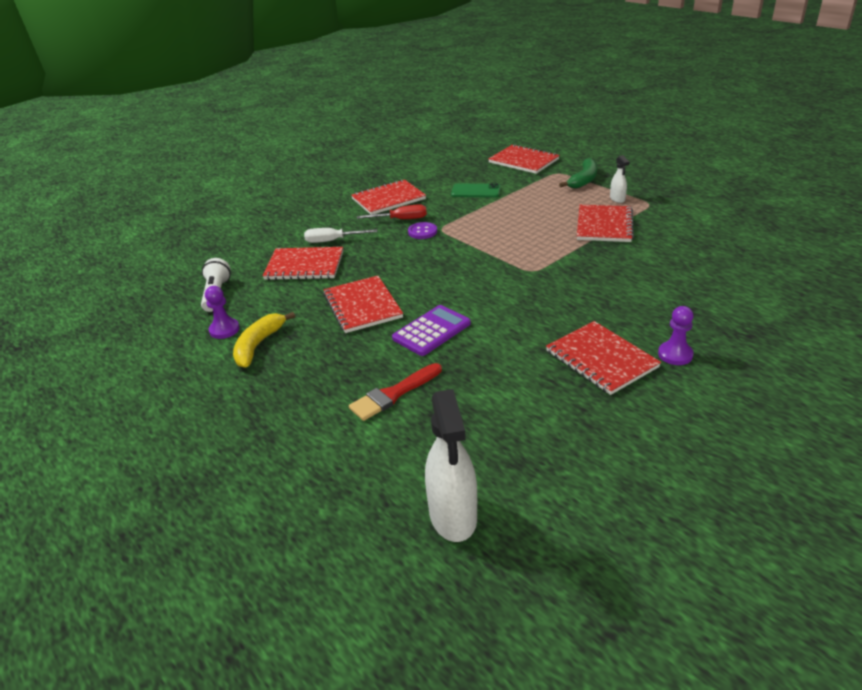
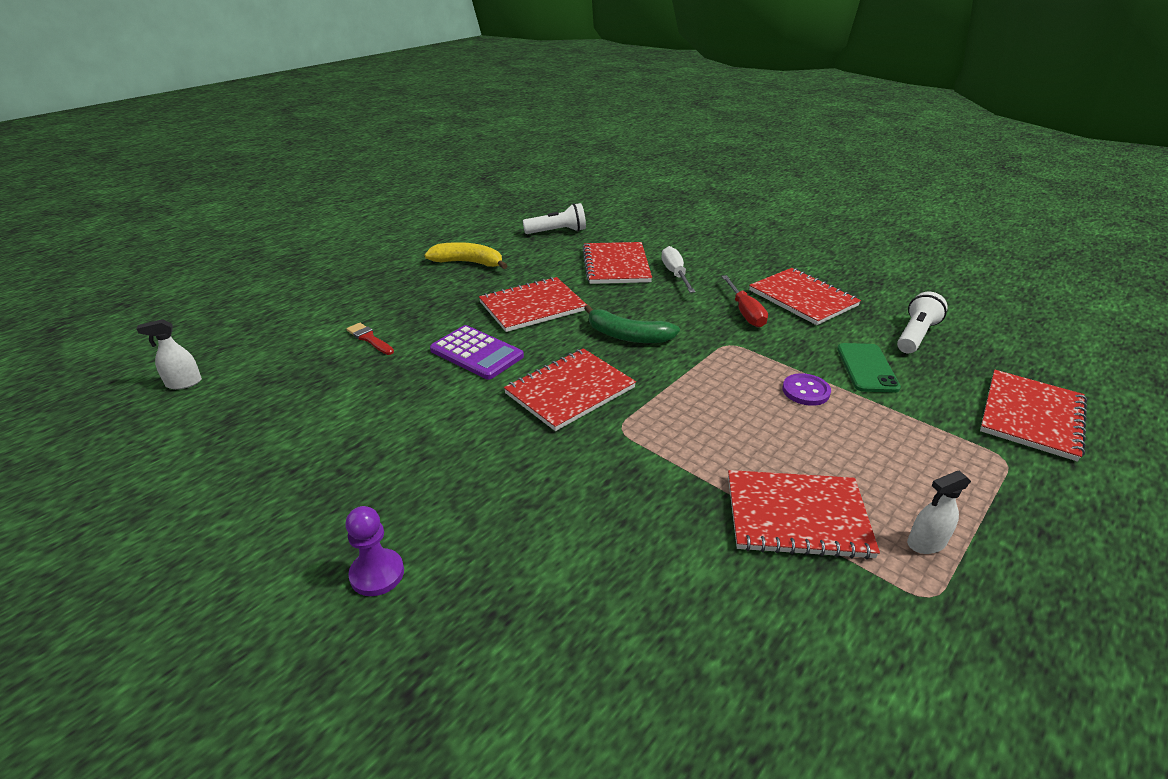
camera: 80 degrees right, 0 degrees up
purple pawn [205,286,240,339] -> none
red brush [349,363,442,421] -> red brush [346,323,394,355], size x0.63
purple button [408,222,437,239] -> purple button moved to [782,373,831,406]
white spray bottle [425,389,477,542] -> white spray bottle [137,319,202,389], size x0.50
red notebook [546,321,661,395] -> red notebook moved to [504,348,636,431]
green banana [559,158,598,189] -> green banana moved to [584,305,680,343]
none -> white flashlight [897,292,948,353]

